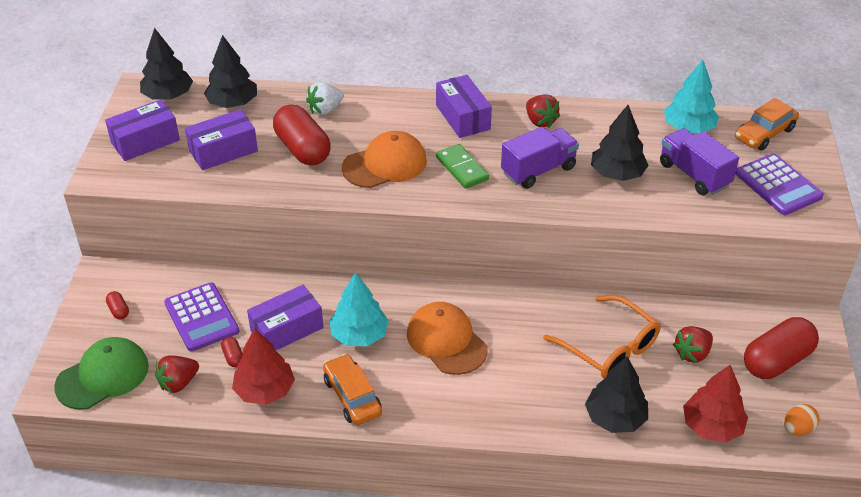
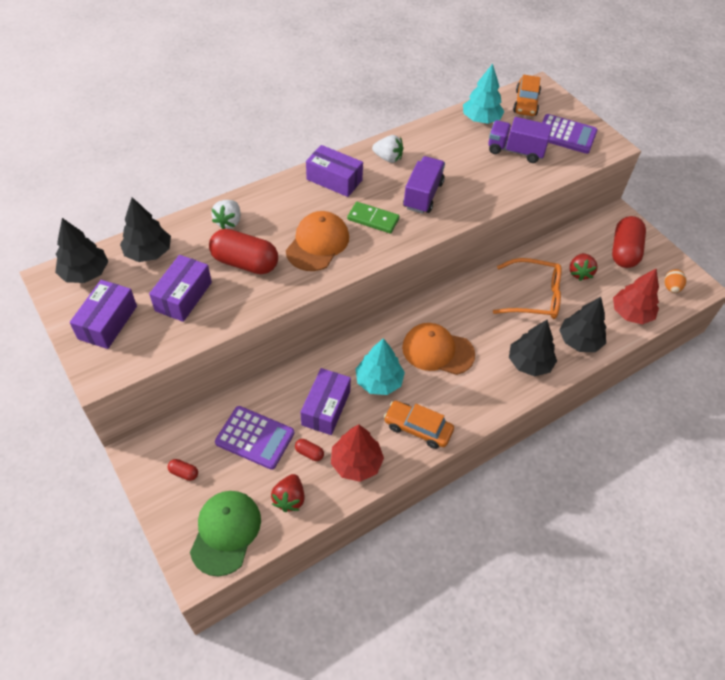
camera: 40 degrees left, 10 degrees up
red strawberry [526,94,560,128] -> white strawberry [372,135,403,163]
black tree [591,105,649,181] -> black tree moved to [509,320,557,376]

